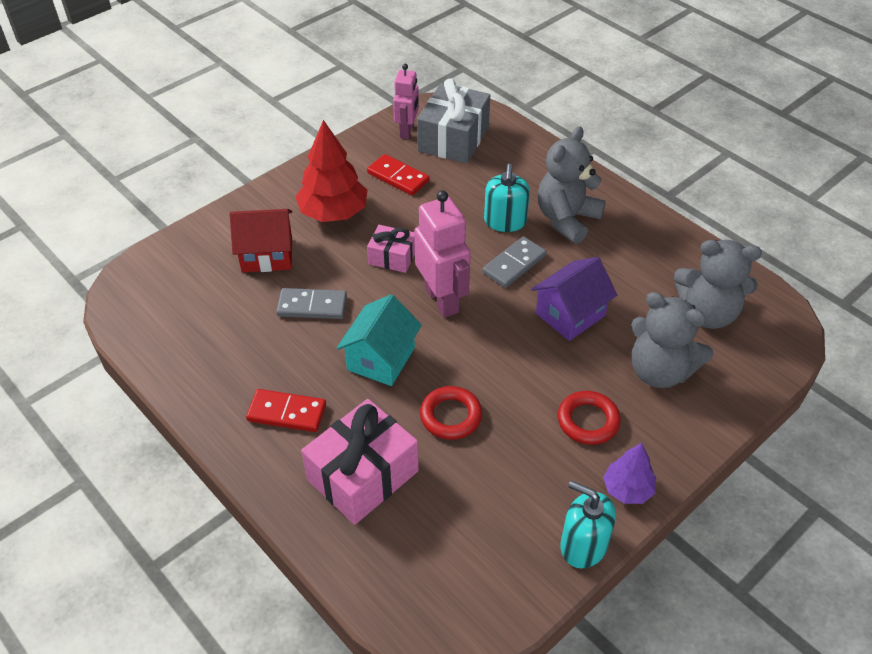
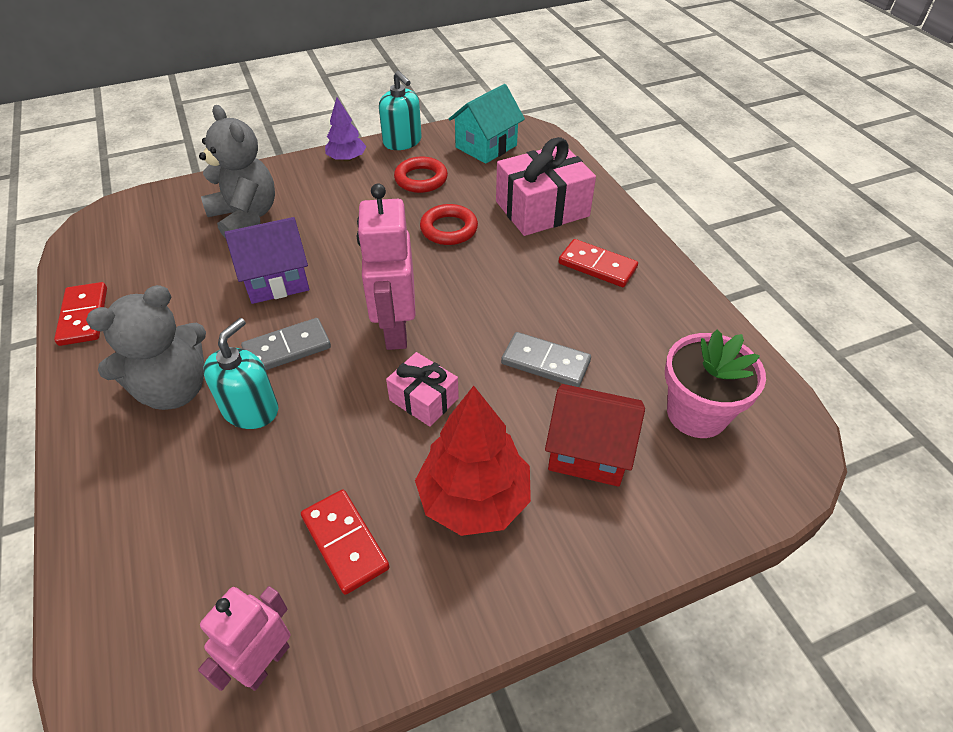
camera: 160 degrees left, 0 degrees up
turquoise house [337,294,422,386] -> turquoise house moved to [449,84,525,164]
grey gift [417,78,490,164] -> none
red ring [558,391,621,445] -> red ring moved to [394,156,448,193]
grey teddy bear [674,240,762,329] -> none
none -> red domino [54,282,107,346]
none -> pink flower pot [665,330,766,438]

